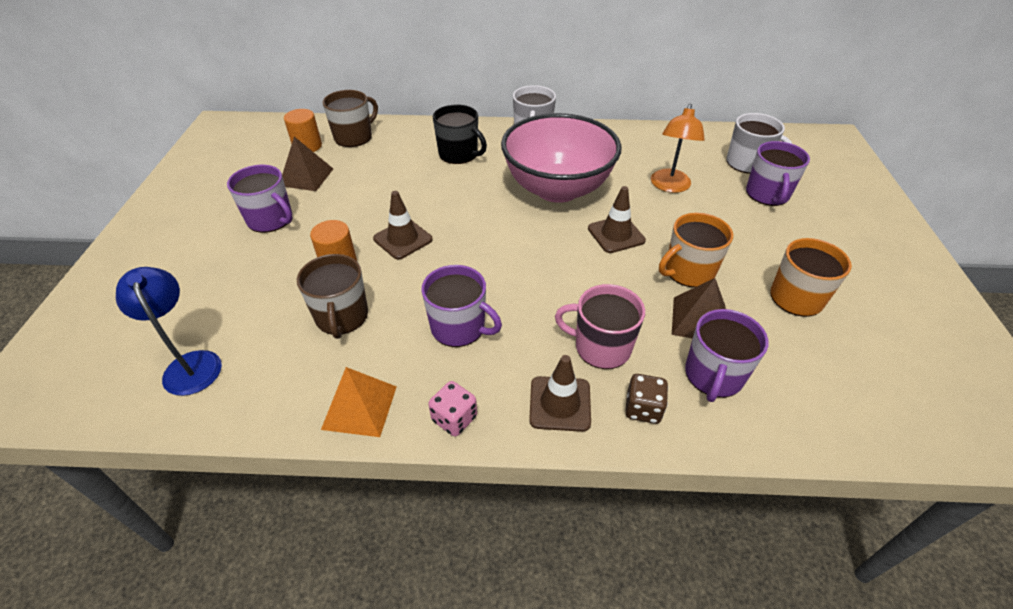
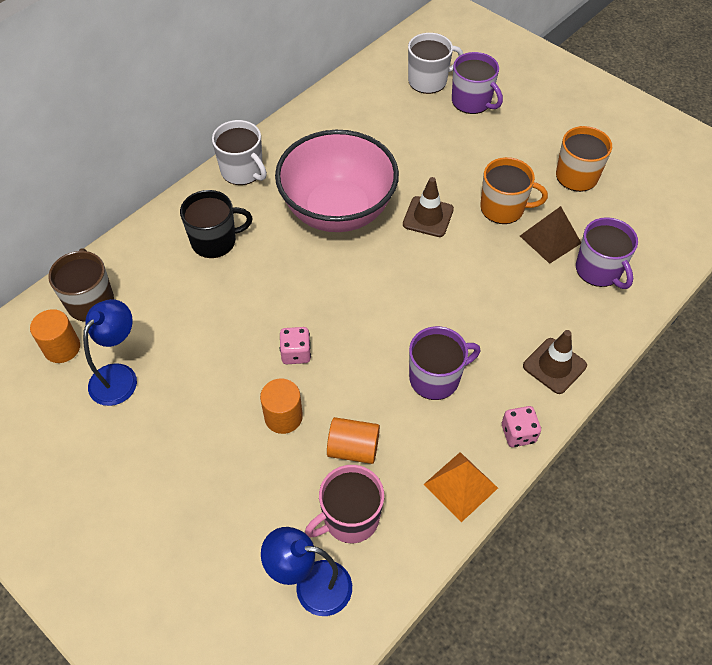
camera: 50 degrees left, 10 degrees up
purple mug [227,165,293,233] -> none
brown pyramid [282,137,333,191] -> blue lamp [83,299,137,406]
brown mug [297,254,368,339] -> orange cylinder [327,417,380,464]
brown traffic cone [373,191,433,259] -> pink dice [280,327,311,364]
pink mug [555,284,645,369] -> pink mug moved to [305,465,384,544]
brown dice [625,374,668,424] -> none
orange lamp [651,103,705,193] -> none
orange mug [659,213,733,288] -> orange mug turned 90 degrees counterclockwise [481,157,548,224]

